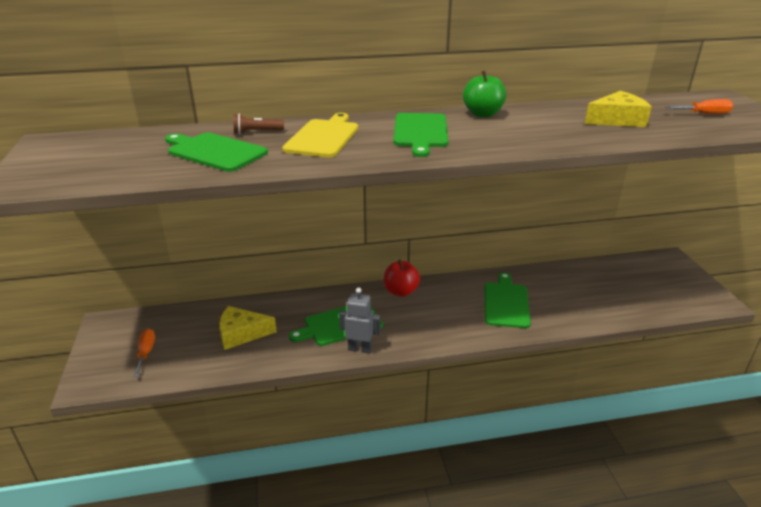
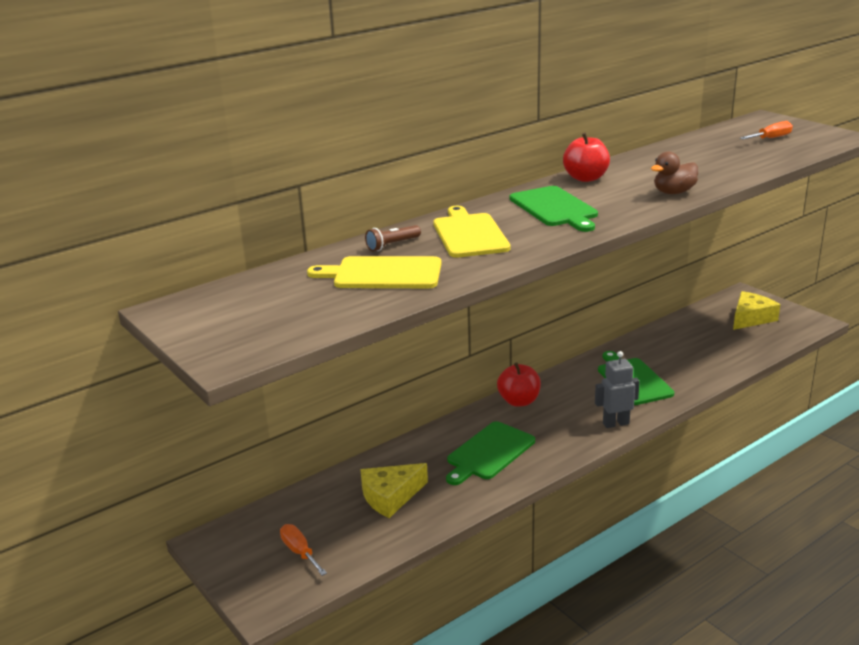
camera: 25 degrees left, 5 degrees down
green cutting board [165,133,268,172] -> yellow cutting board [307,256,441,288]
grey robot [339,287,380,354] -> grey robot moved to [595,351,640,428]
green apple [463,70,506,117] -> red apple [563,133,610,182]
yellow cheese [585,91,652,127] -> yellow cheese moved to [733,291,780,330]
none -> brown duck [651,151,698,194]

